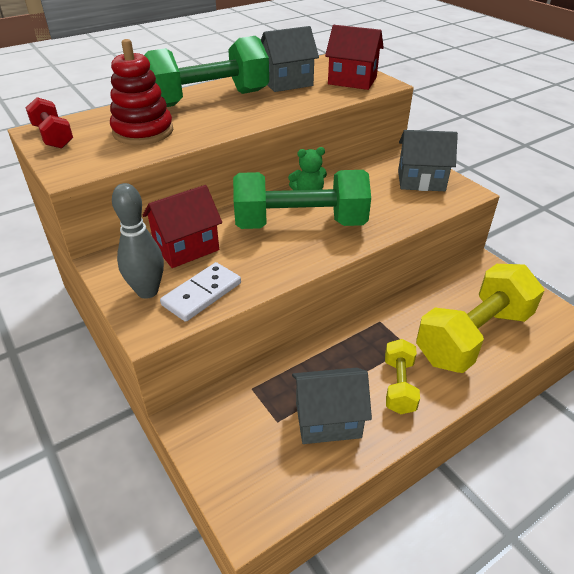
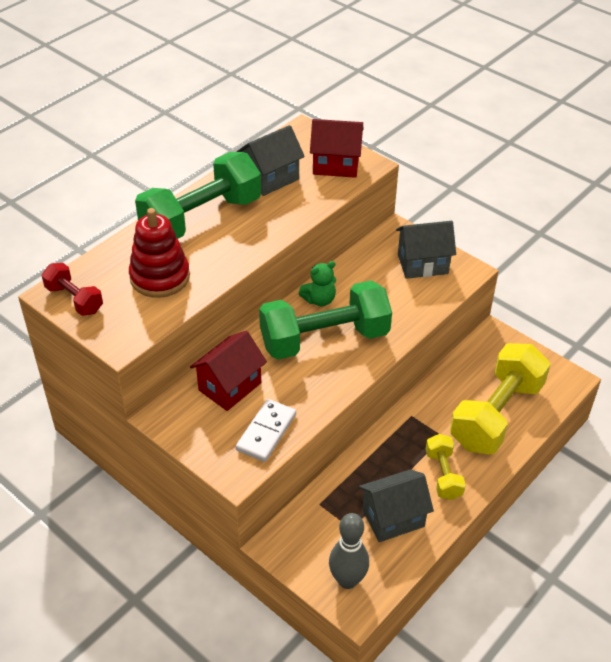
camera: 15 degrees left, 5 degrees up
grey bowling pin [112,183,164,299] -> grey bowling pin moved to [329,513,369,589]

